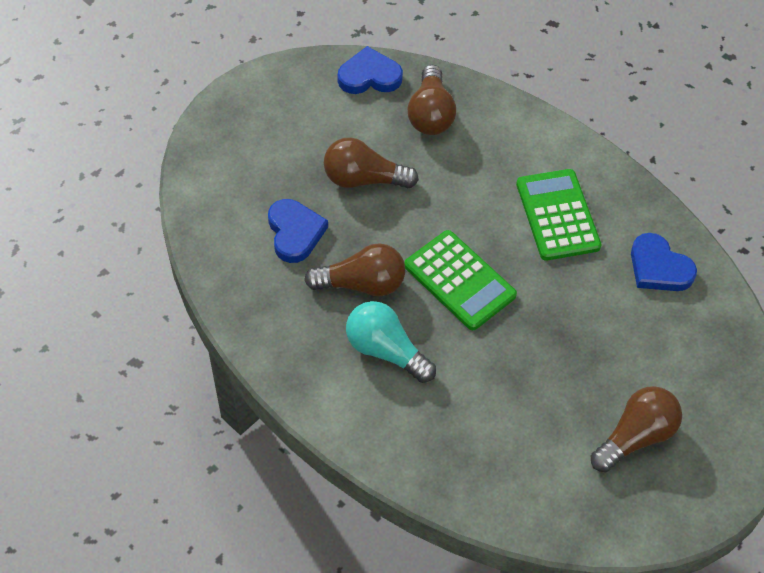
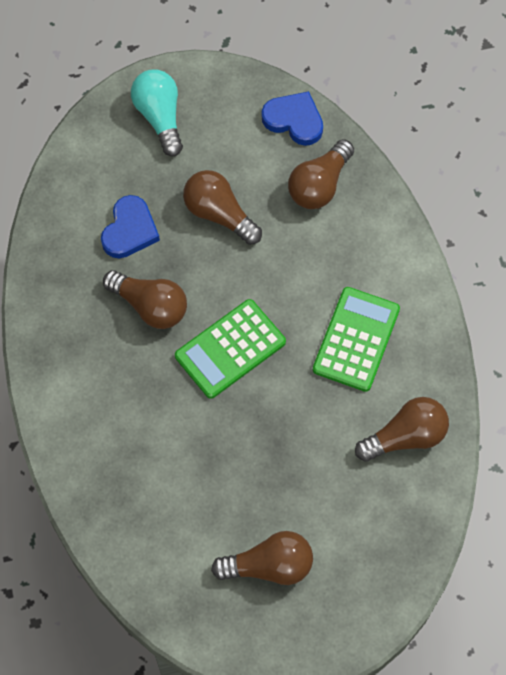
camera: 35 degrees right, 10 degrees up
turquoise light bulb [346,301,436,383] -> turquoise light bulb moved to [131,69,183,156]
green calculator [404,230,517,331] -> green calculator turned 60 degrees clockwise [175,299,286,399]
blue heart [631,233,697,291] -> brown light bulb [355,397,449,462]

